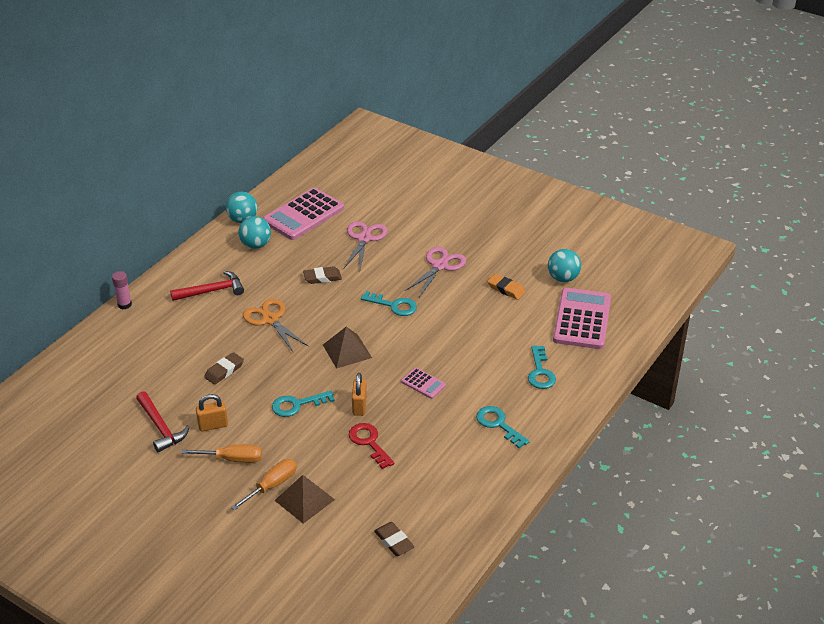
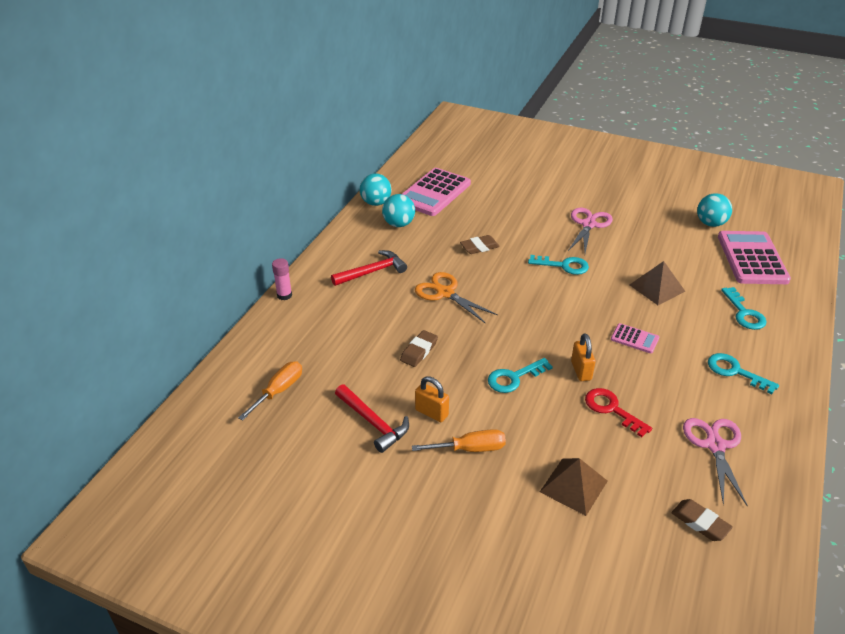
camera: 10 degrees left, 0 degrees up
orange padlock [196,394,228,431] -> orange padlock turned 60 degrees clockwise [415,376,449,422]
orange screwdriver [231,459,297,511] -> orange screwdriver moved to [238,361,302,421]
brown pyramid [323,327,372,369] -> brown pyramid moved to [630,261,685,305]
pink scissors [344,221,387,269] -> pink scissors moved to [683,418,748,507]
orange eraser [487,274,526,300] -> none

